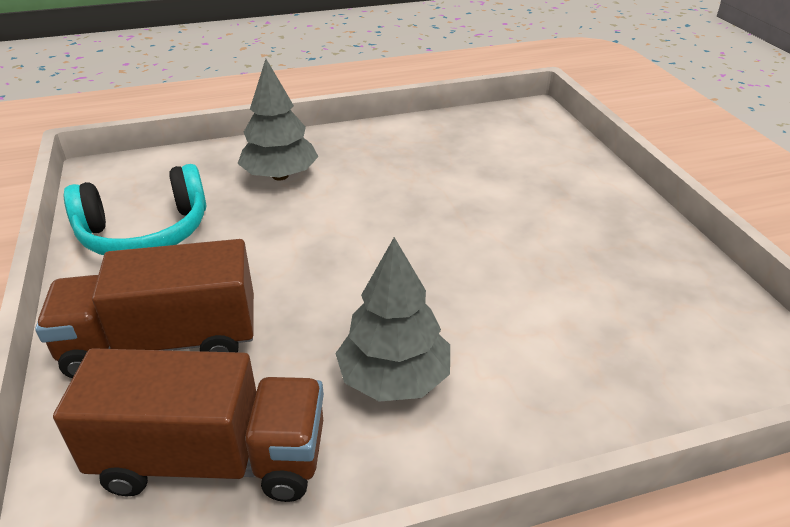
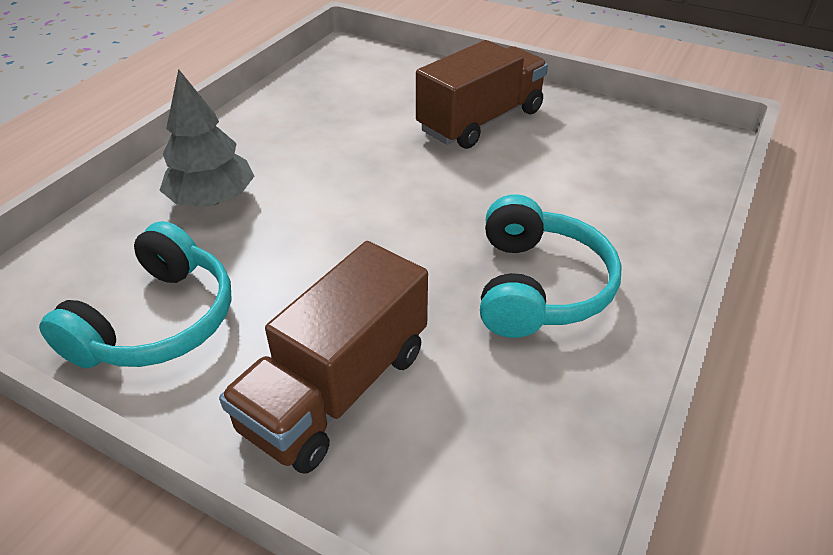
camera: 45 degrees left, 5 degrees up
brown truck [53,348,324,502] -> brown truck moved to [416,40,548,149]
grey tree [335,237,450,402] -> turquoise headphones [480,194,622,338]

